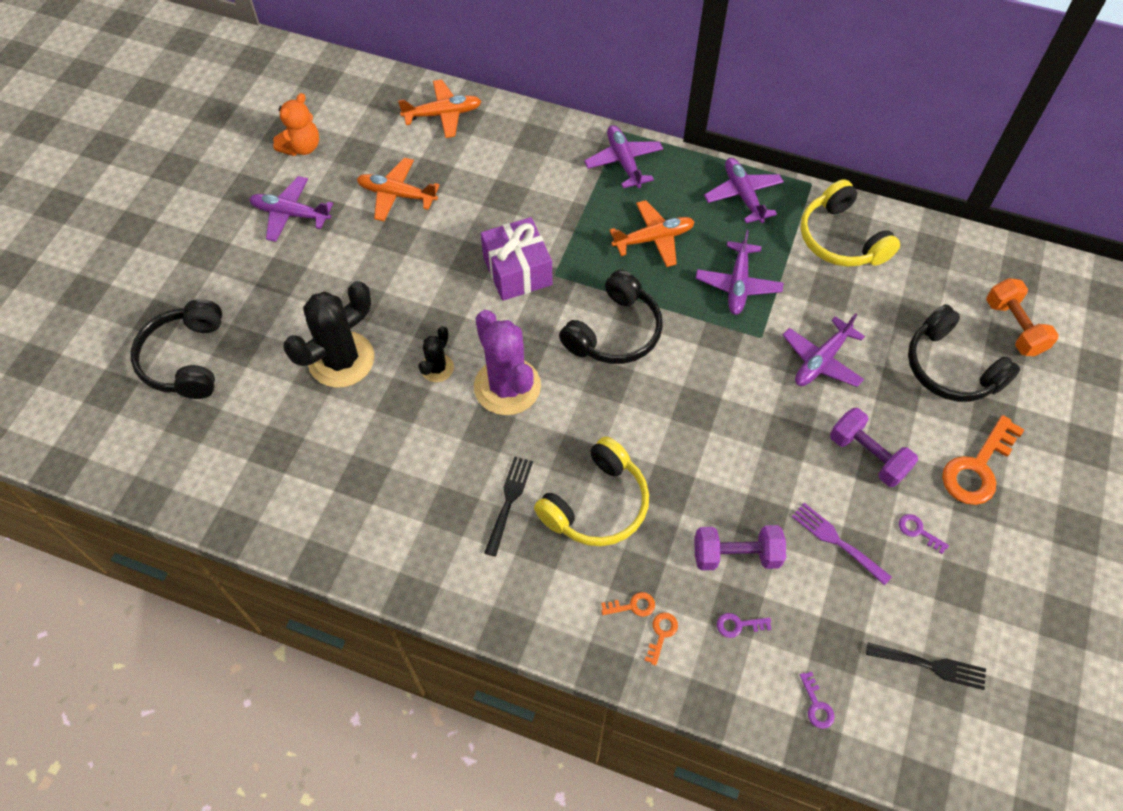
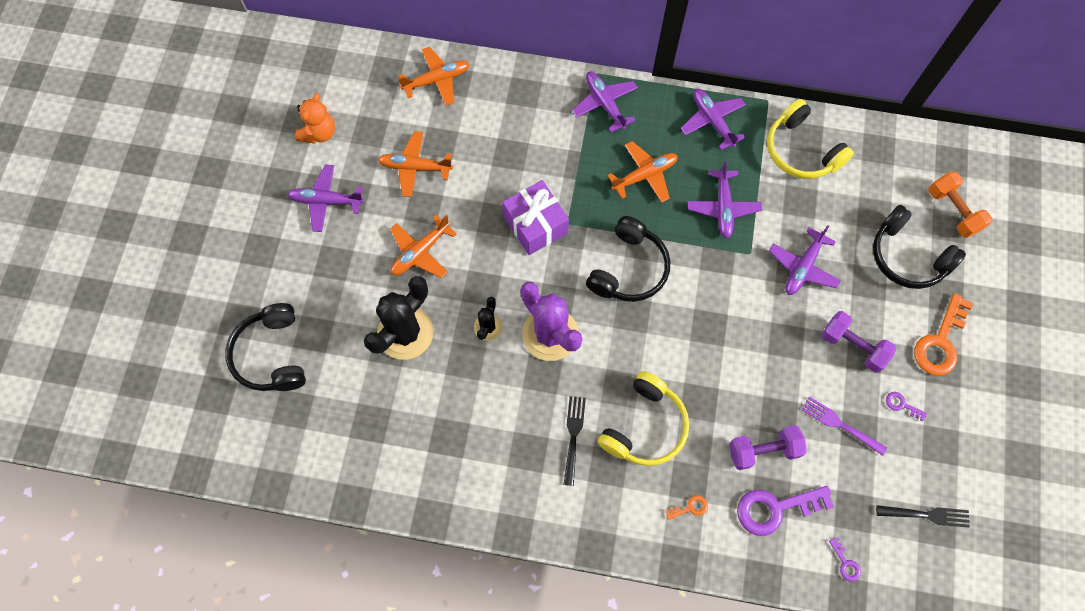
camera: 10 degrees left, 10 degrees up
orange key [644,612,678,666] -> none
purple key [717,613,772,638] -> purple key [737,486,834,536], size x2.23
none -> orange plane [390,215,457,278]

